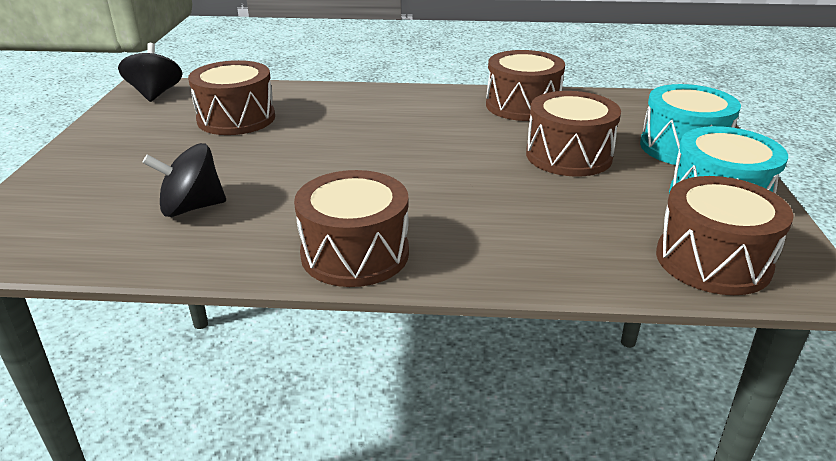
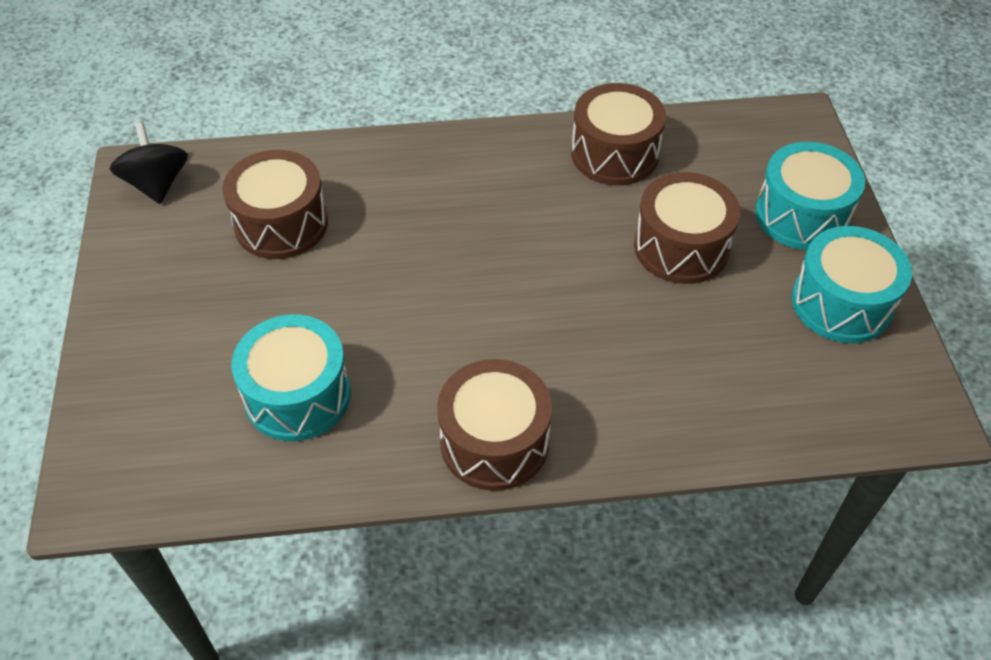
camera: 10 degrees left, 20 degrees up
black spinning top [142,143,226,217] -> turquoise drum [231,315,351,441]
brown drum [656,176,794,295] -> none

